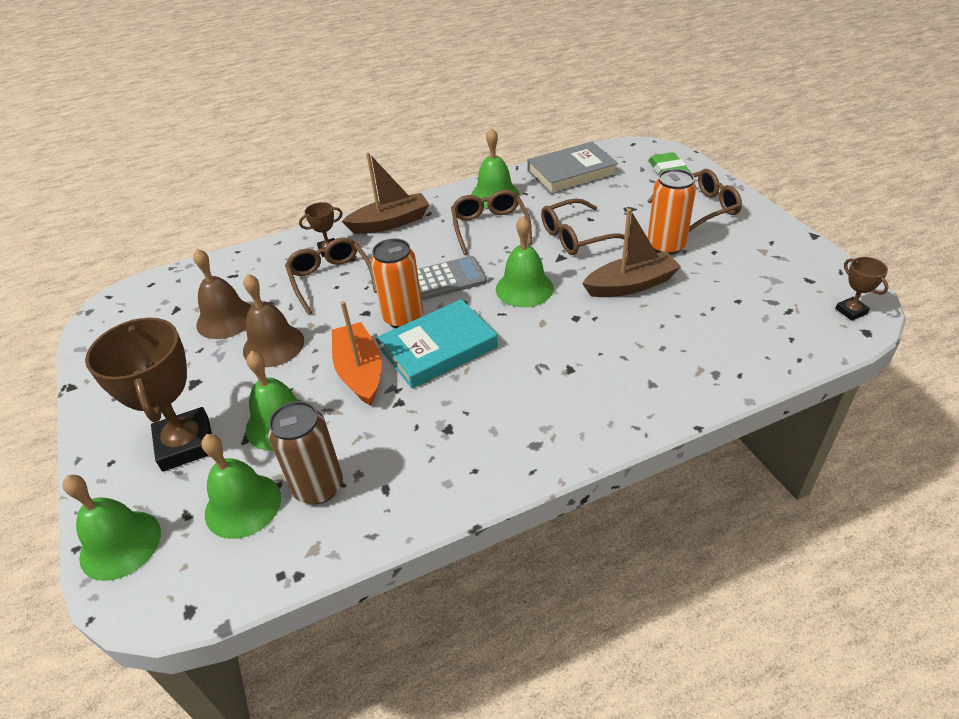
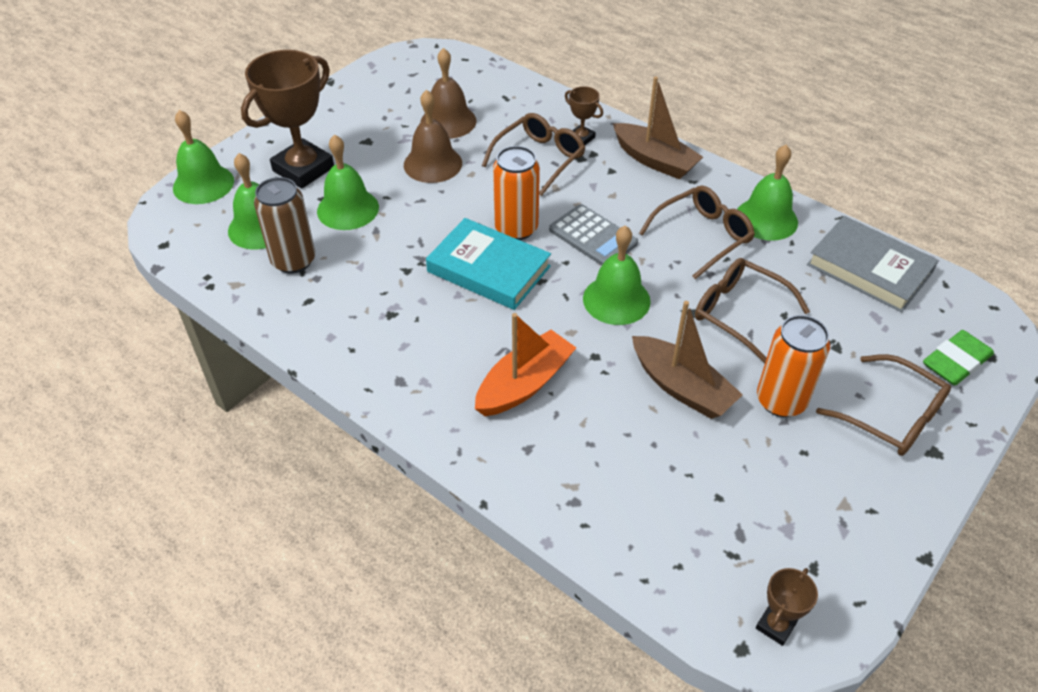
camera: 60 degrees right, 5 degrees up
orange boat [332,301,382,406] -> orange boat moved to [475,313,576,416]

